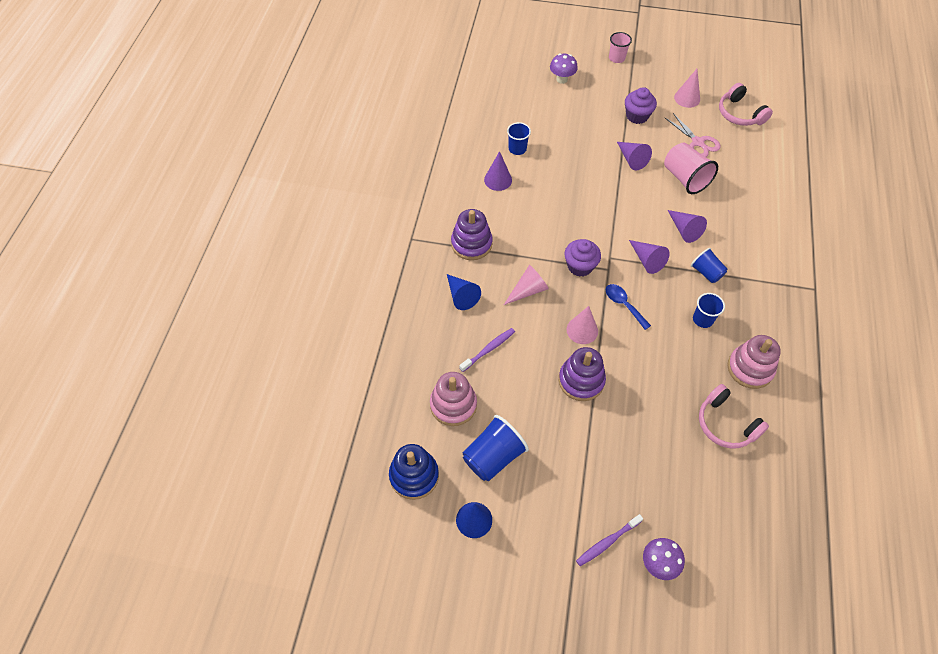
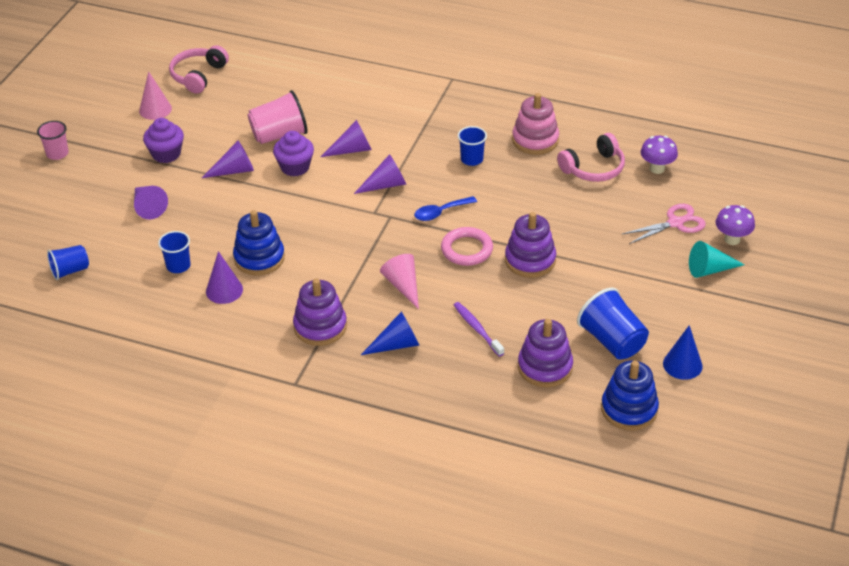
camera: 80 degrees left, 15 degrees down
pink stacking toy [430,372,477,426] -> purple stacking toy [518,319,573,387]
purple mushroom [550,53,578,84] -> purple mushroom moved to [641,136,678,174]
purple cupcake [564,239,601,277] -> purple cupcake moved to [273,131,314,177]
pink cone [567,306,598,344] -> pink ring [441,227,493,266]
purple toothbrush [576,514,643,566] -> turquoise cone [689,241,745,278]
pink scissors [665,113,720,157] -> pink scissors moved to [622,204,706,244]
blue cup [691,248,727,283] -> blue cup moved to [47,245,89,280]
pink headphones [719,83,773,126] -> pink headphones turned 135 degrees clockwise [169,45,229,94]
none -> purple cone [134,186,168,219]
none -> blue stacking toy [233,210,285,275]

